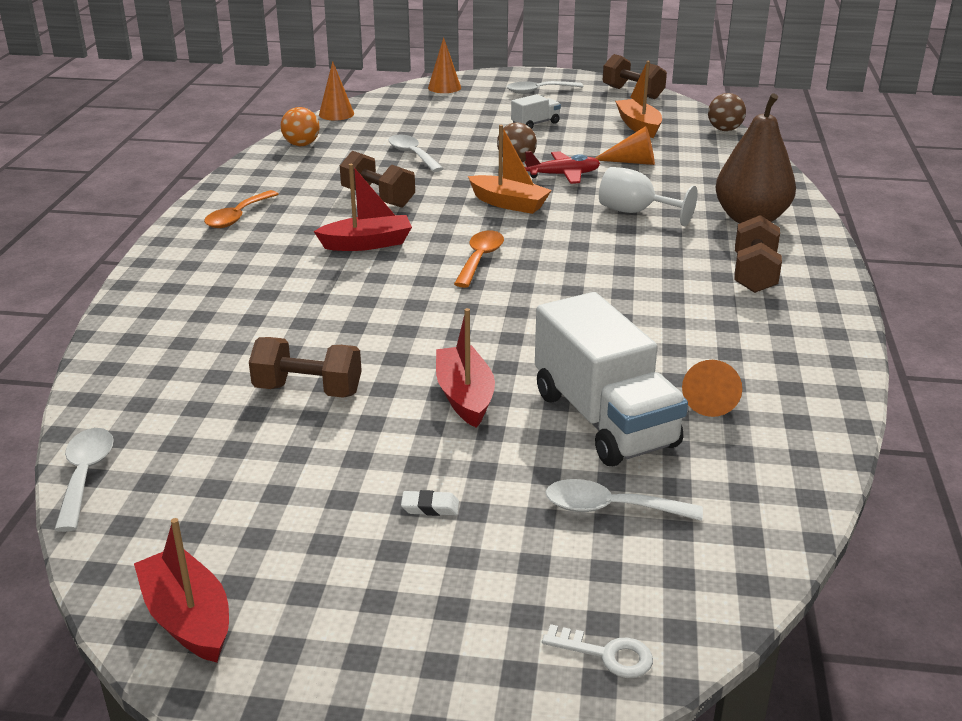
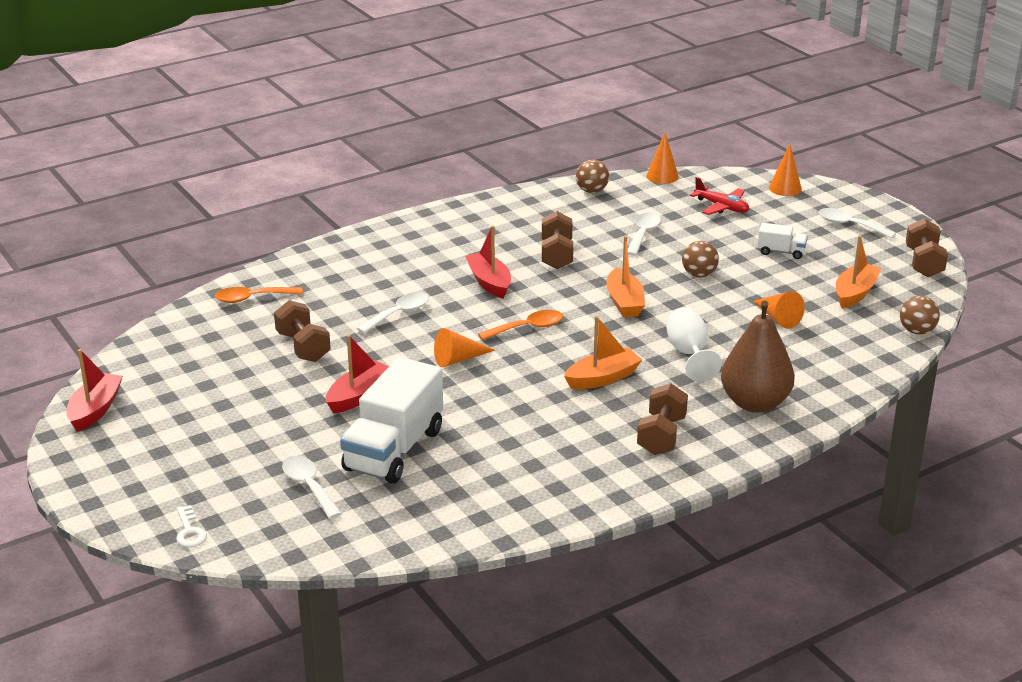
camera: 50 degrees right, 0 degrees up
white spoon [54,428,114,532] -> white spoon moved to [357,292,429,334]
orange spoon [204,190,279,228] -> orange spoon moved to [215,287,303,303]
orange ball [281,107,320,146] -> brown ball [576,160,609,193]
red boat [314,164,412,251] -> red boat turned 150 degrees counterclockwise [465,225,511,299]
white eraser [401,490,459,516] -> none
red plane [525,151,600,184] -> red plane moved to [690,177,749,215]
orange cone [682,360,742,417] -> orange cone moved to [434,328,495,367]
brown dumbbell [734,215,782,293] -> brown dumbbell turned 45 degrees counterclockwise [637,383,688,455]
none -> orange boat [564,316,642,389]

